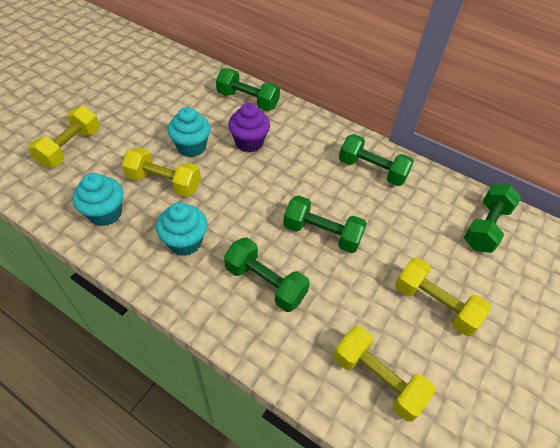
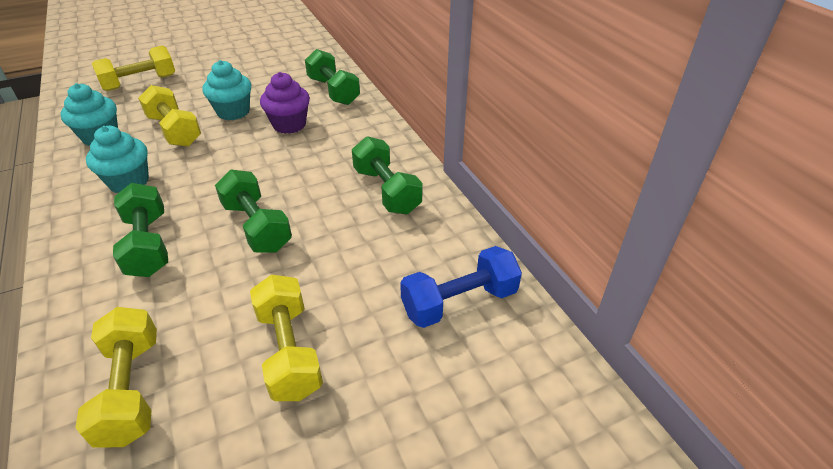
camera: 35 degrees right, 10 degrees down
green dumbbell [464,184,521,253] -> blue dumbbell [400,246,522,328]

